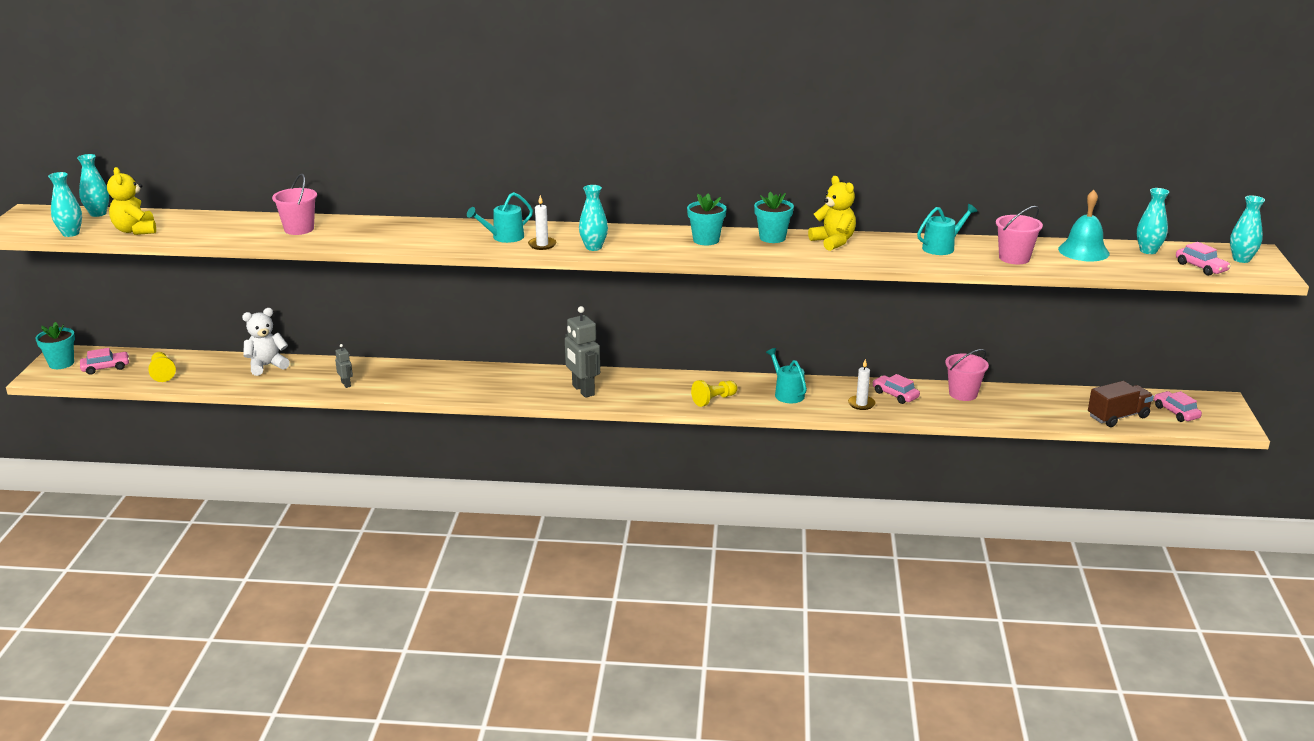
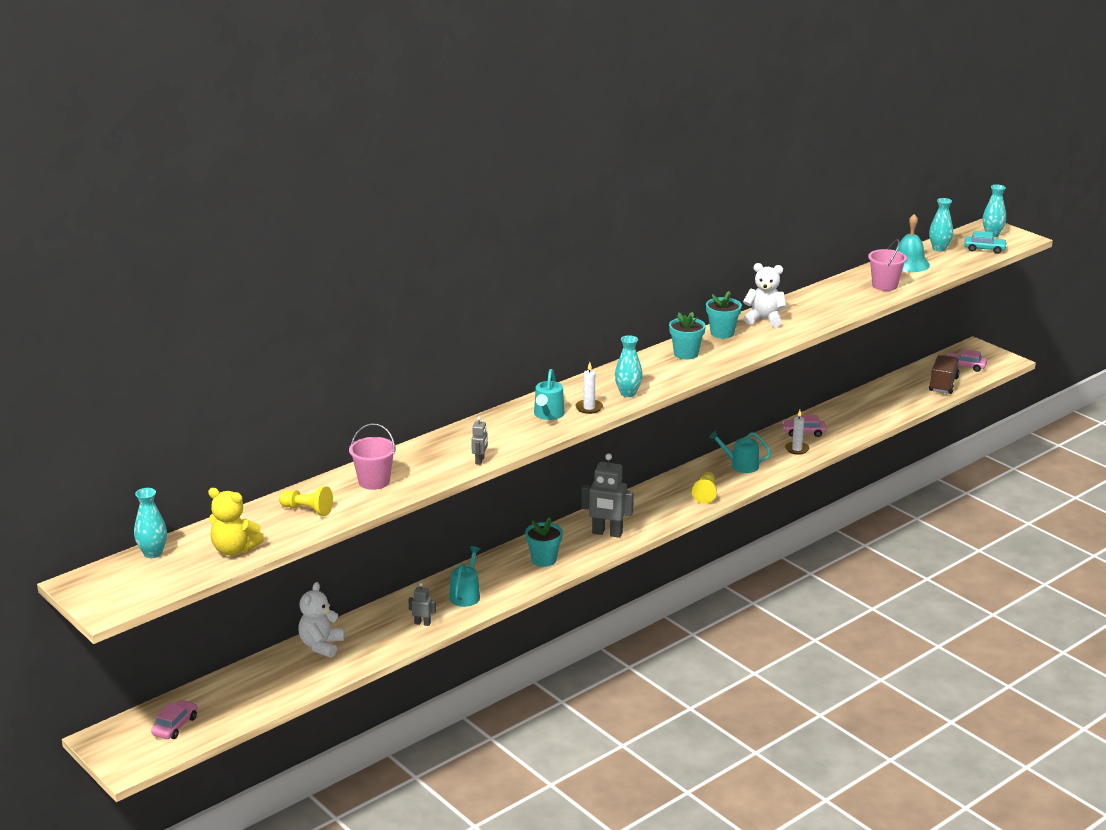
camera: 45 degrees left, 0 degrees up
turquoise flower pot [36,322,75,369] -> turquoise flower pot moved to [525,517,563,567]
turquoise vase [48,172,82,237] -> none
yellow pawn [148,352,176,382] -> yellow pawn moved to [279,486,333,516]
yellow teddy bear [808,176,856,251] -> white teddy bear [743,263,787,327]
turquoise watering can [917,204,977,255] -> turquoise watering can moved to [450,546,481,607]
pink bucket [945,349,989,401] -> none
pink car [1176,242,1231,276] -> turquoise car [964,231,1007,254]
none -> grey robot [471,417,488,465]

